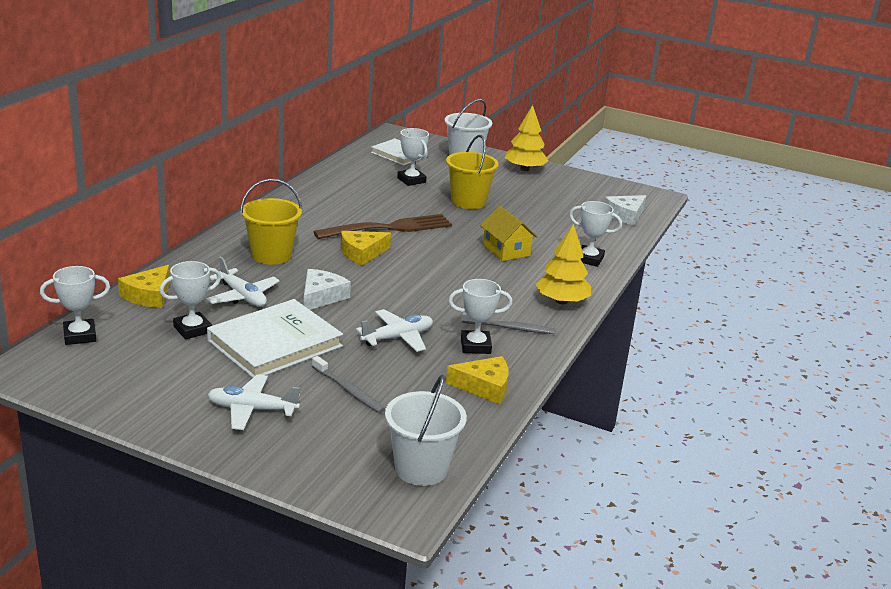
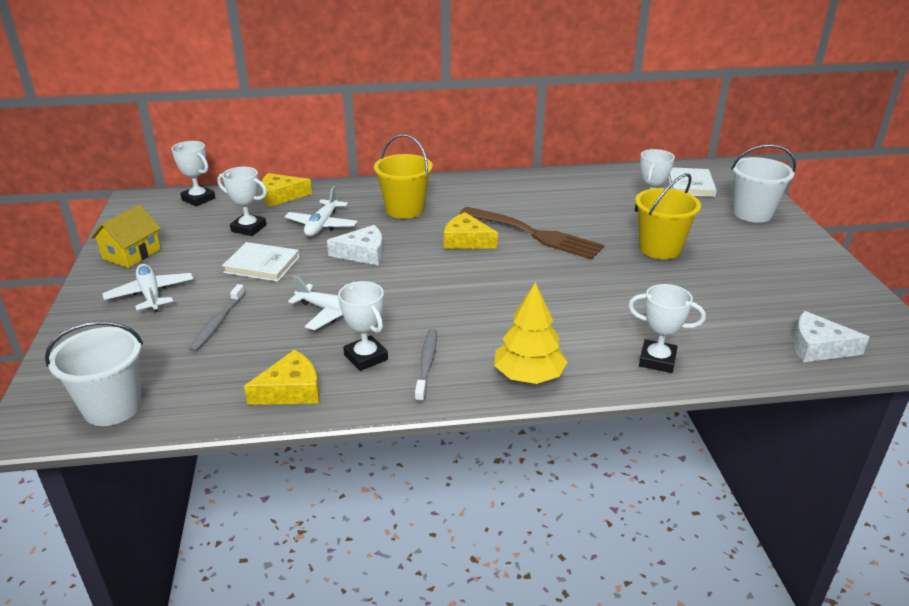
camera: 60 degrees right, 5 degrees up
white book [207,299,343,378] -> white book [222,242,300,282], size x0.60
yellow cheese [446,356,509,404] -> yellow cheese turned 90 degrees counterclockwise [244,350,319,405]
grey toothbrush [462,312,555,334] -> grey toothbrush turned 150 degrees counterclockwise [415,329,437,403]
yellow house [480,206,538,261] -> yellow house moved to [91,205,161,268]
yellow tree [504,105,548,171] -> none
white trophy [569,201,622,267] -> white trophy turned 60 degrees counterclockwise [628,284,706,373]

